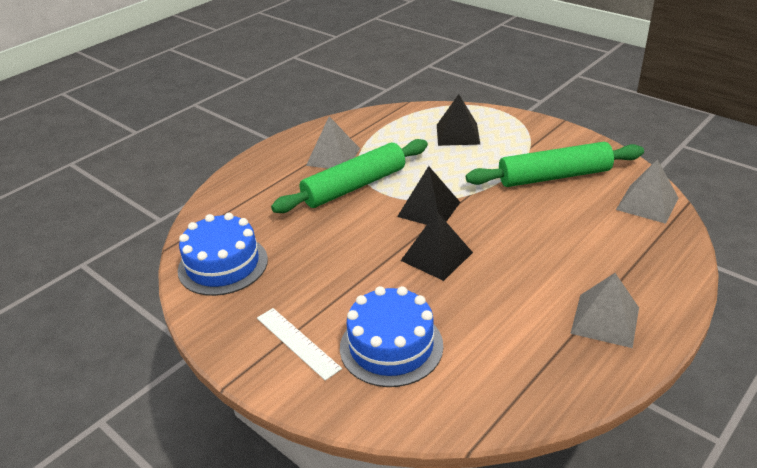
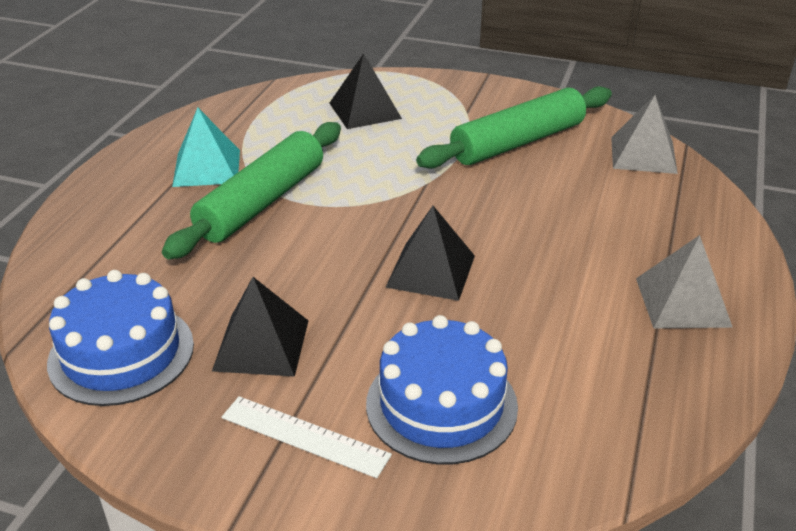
camera: 25 degrees left, 0 degrees up
grey pyramid [306,116,360,169] -> turquoise pyramid [172,107,240,187]
black pyramid [397,166,460,225] -> black pyramid moved to [212,277,308,377]

